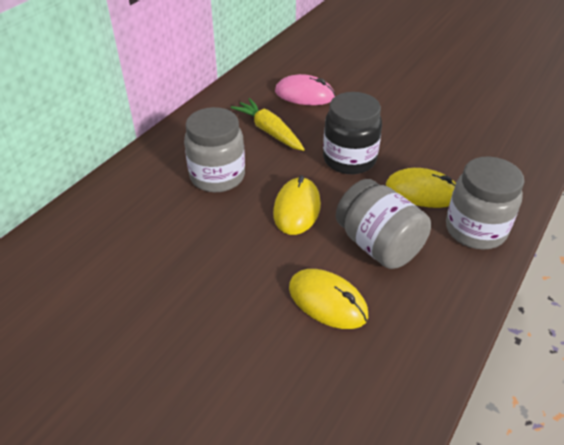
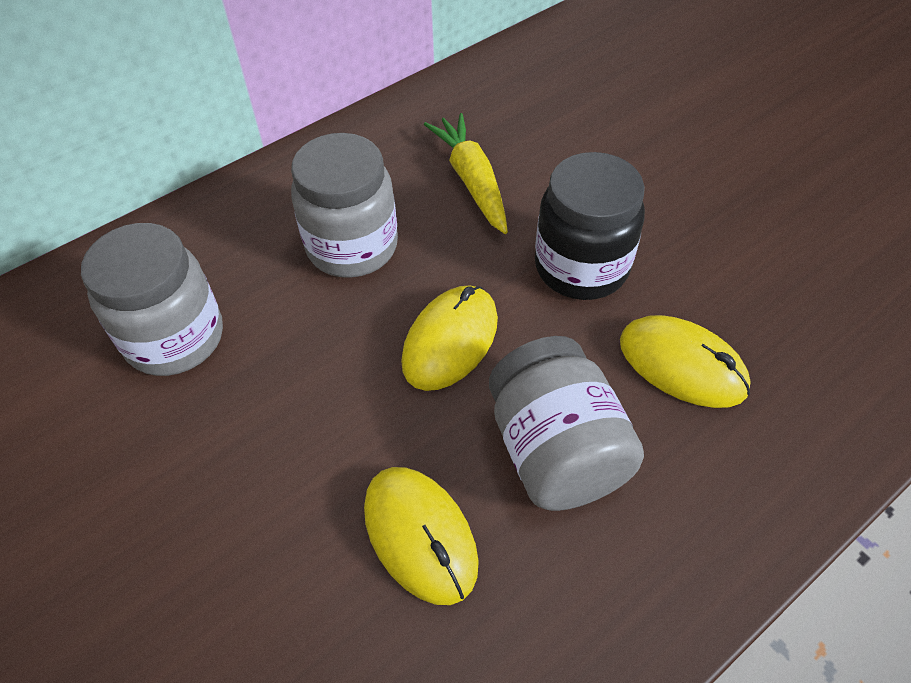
camera: 20 degrees right, 10 degrees up
pink mouse [275,74,335,105] -> none
grey jar [446,157,524,250] -> grey jar moved to [81,223,223,376]

